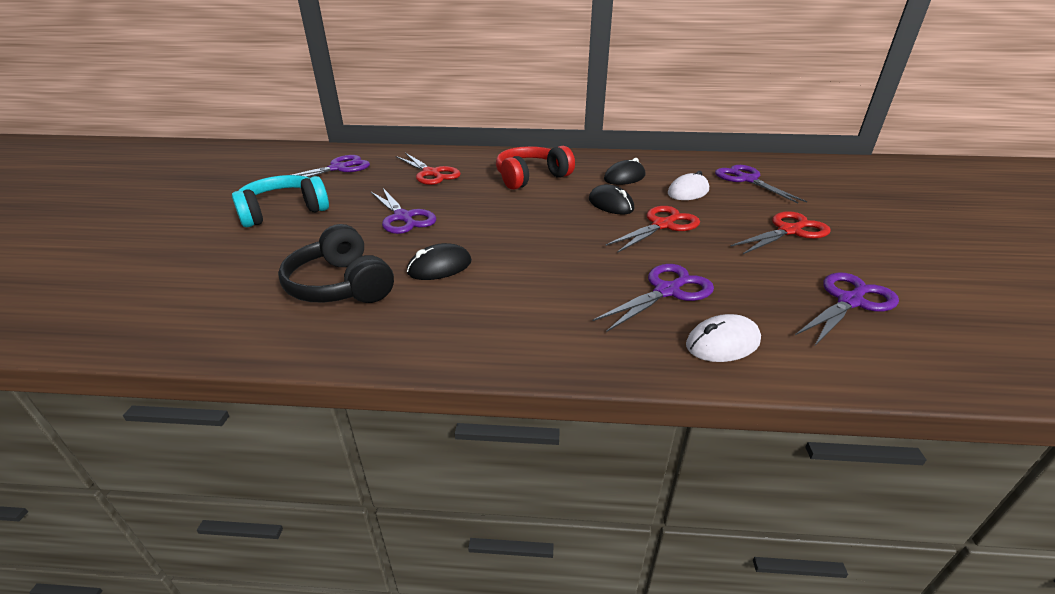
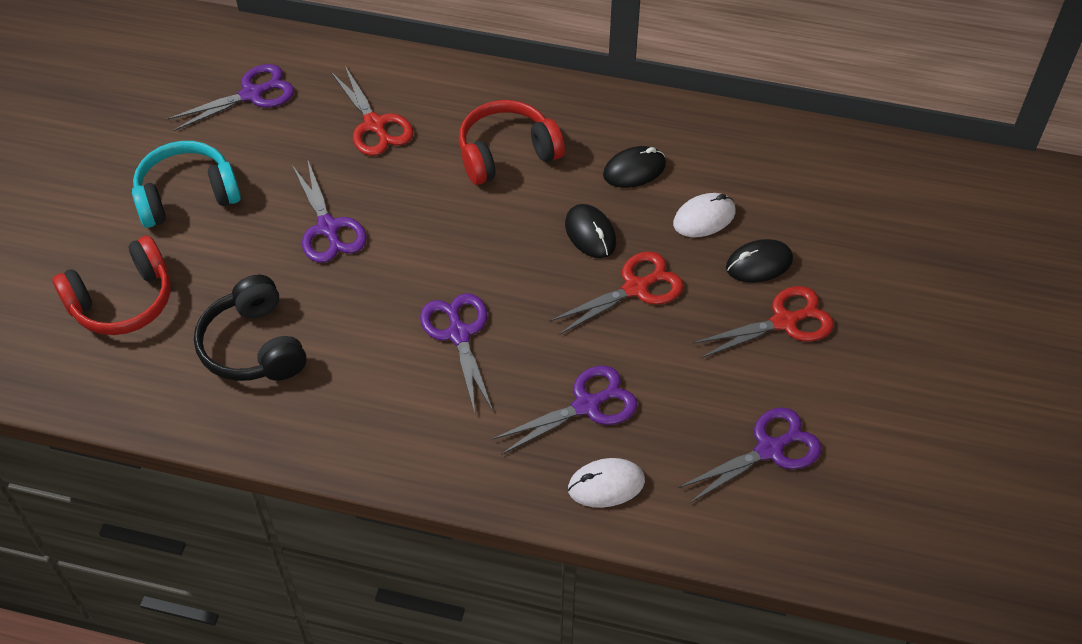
camera: 10 degrees right, 20 degrees up
black mouse [407,243,472,280] -> black mouse moved to [726,239,793,283]
purple scissors [715,165,807,204] -> purple scissors moved to [420,293,493,414]
none -> red headphones [52,236,171,335]

